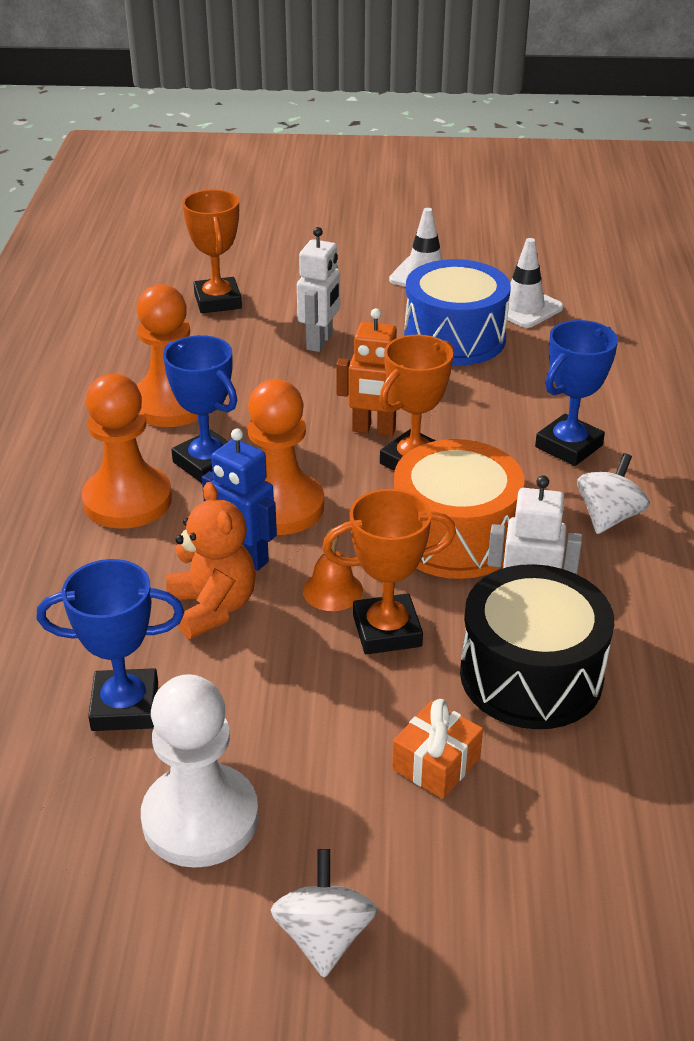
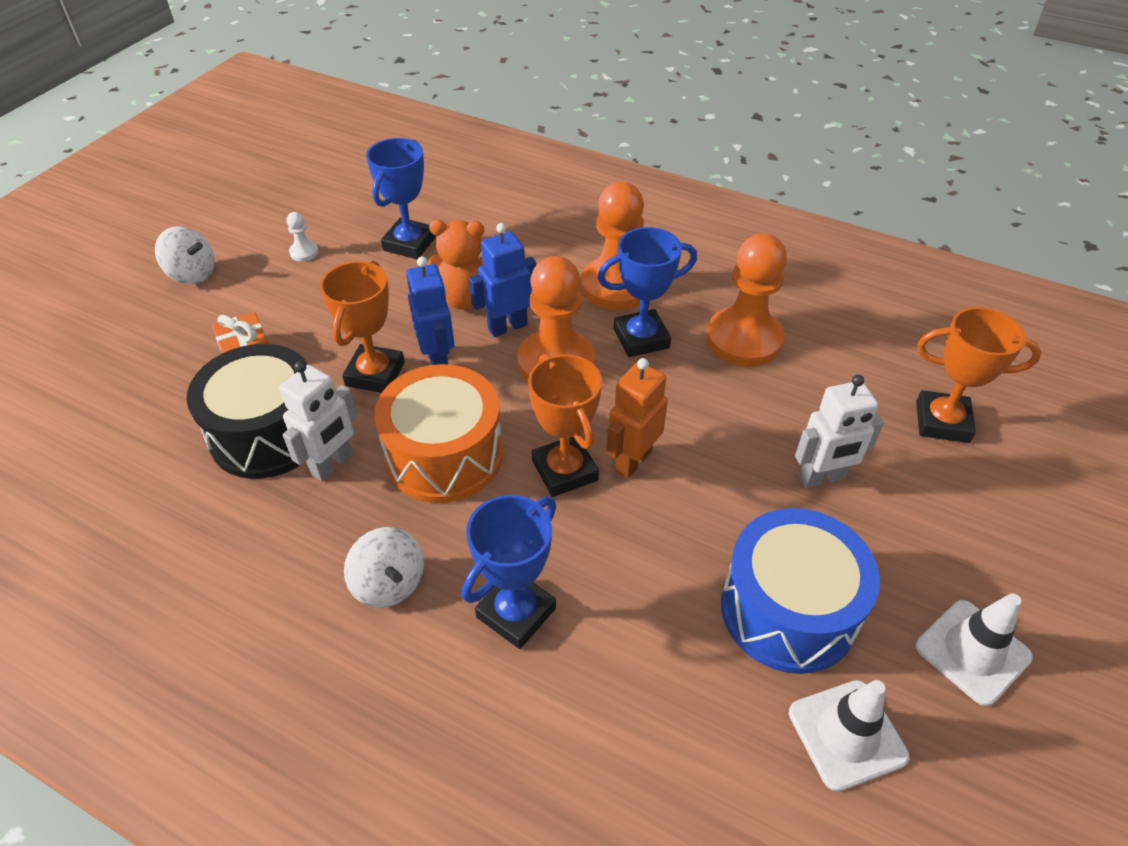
camera: 115 degrees right, 10 degrees up
white pawn [141,674,259,868] -> white pawn [286,212,319,261], size x0.41
white robot [297,227,340,352] -> white robot turned 60 degrees counterclockwise [795,375,884,488]
orange bell [303,528,363,611] -> blue robot [406,256,454,365]
blue trophy [535,320,618,466] -> blue trophy turned 60 degrees clockwise [462,495,556,649]

